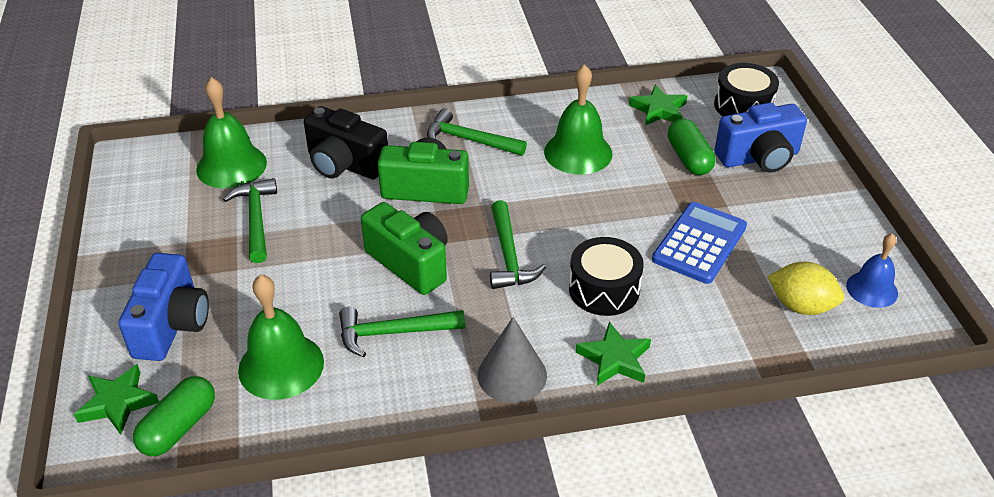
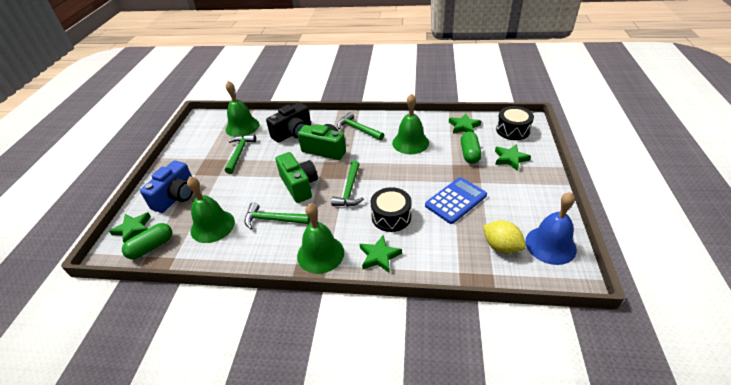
camera: 20 degrees right, 0 degrees up
black camera [304,106,388,179] -> black camera turned 90 degrees counterclockwise [266,102,311,143]
grey cone [478,317,547,403] -> green bell [297,203,344,274]
blue camera [714,102,807,173] -> green star [495,144,531,171]
blue bell [846,233,898,308] -> blue bell [525,192,577,265], size x1.58

